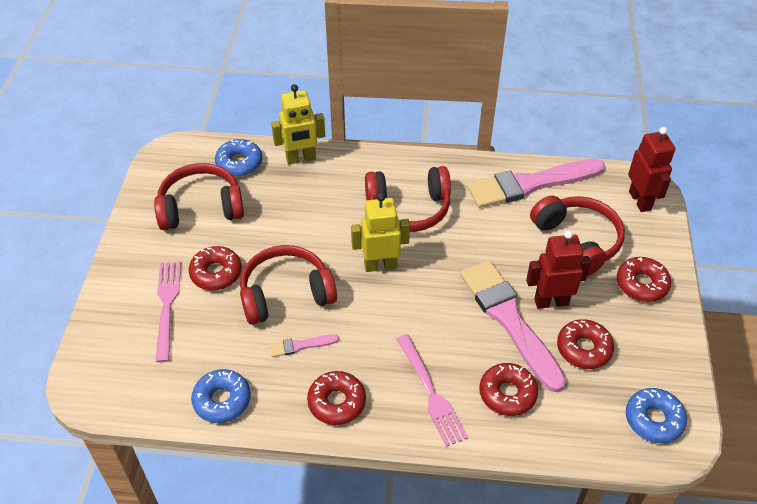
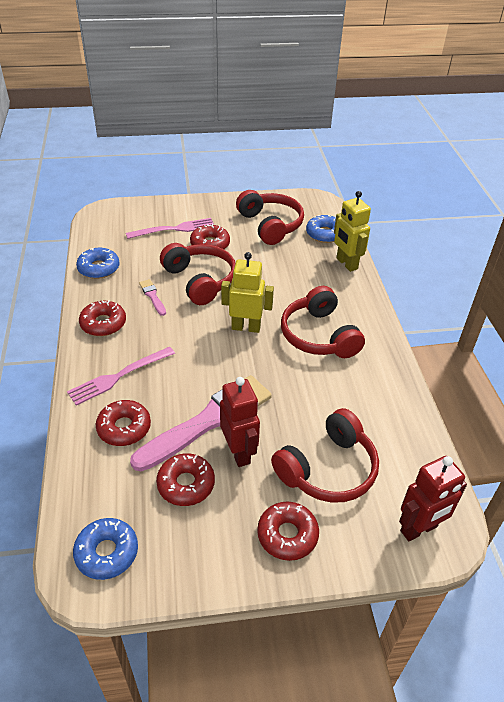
camera: 75 degrees right, 5 degrees down
yellow robot [351,193,410,272] -> yellow robot turned 60 degrees counterclockwise [221,252,274,333]
pink brush [467,159,605,208] -> none

